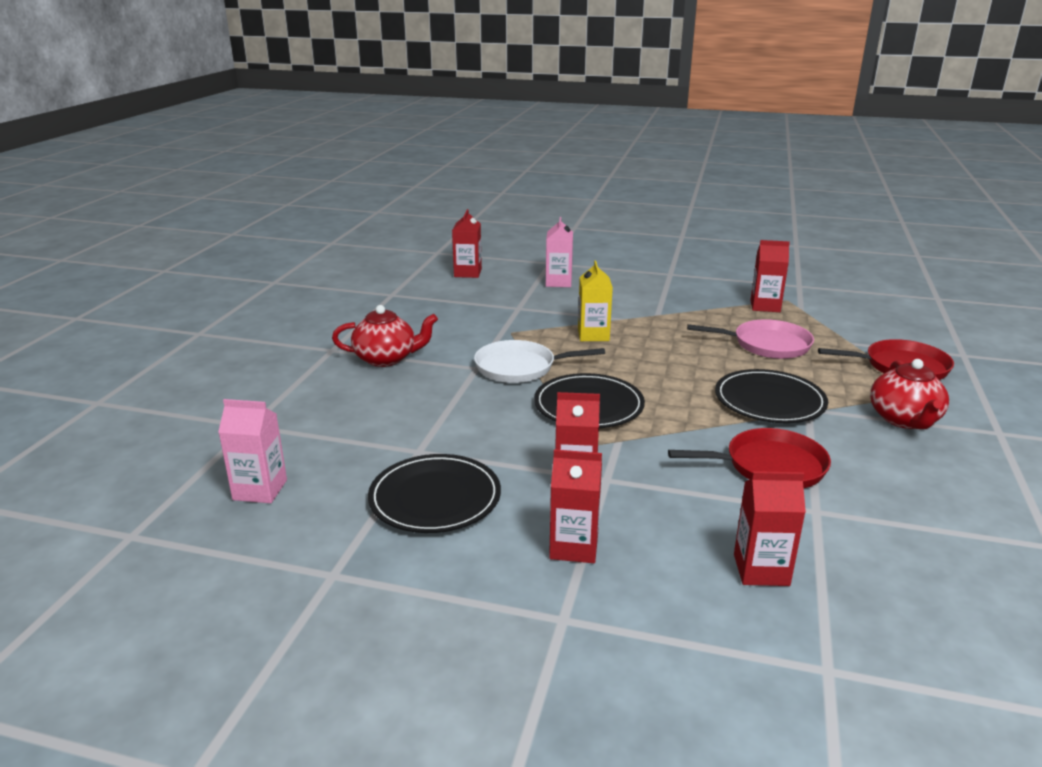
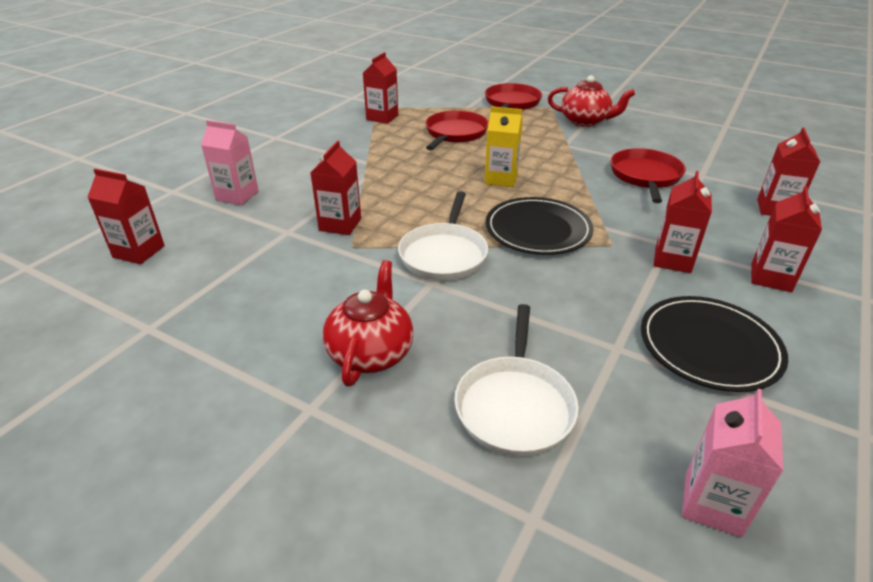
camera: 75 degrees left, 10 degrees up
yellow carton [578,260,613,341] -> yellow carton moved to [484,106,523,187]
pink pan [687,319,814,359] -> red pan [425,110,489,150]
black plate [715,369,828,423] -> none
none -> red carton [310,140,361,235]
none -> white pan [454,304,579,457]

